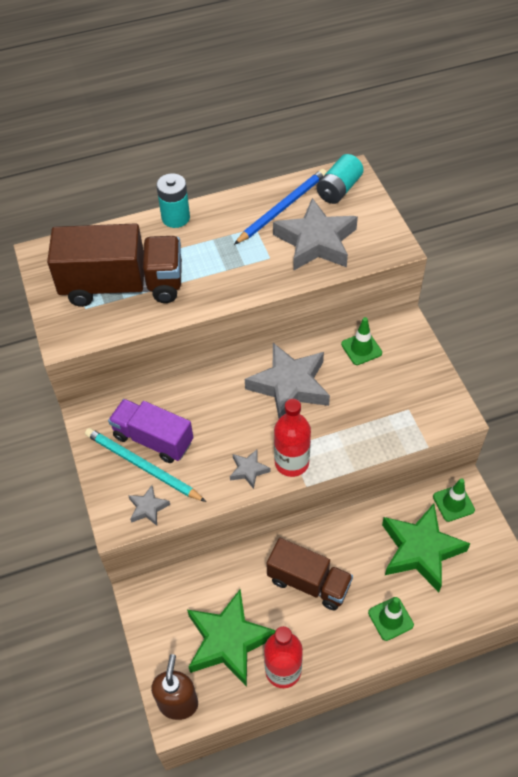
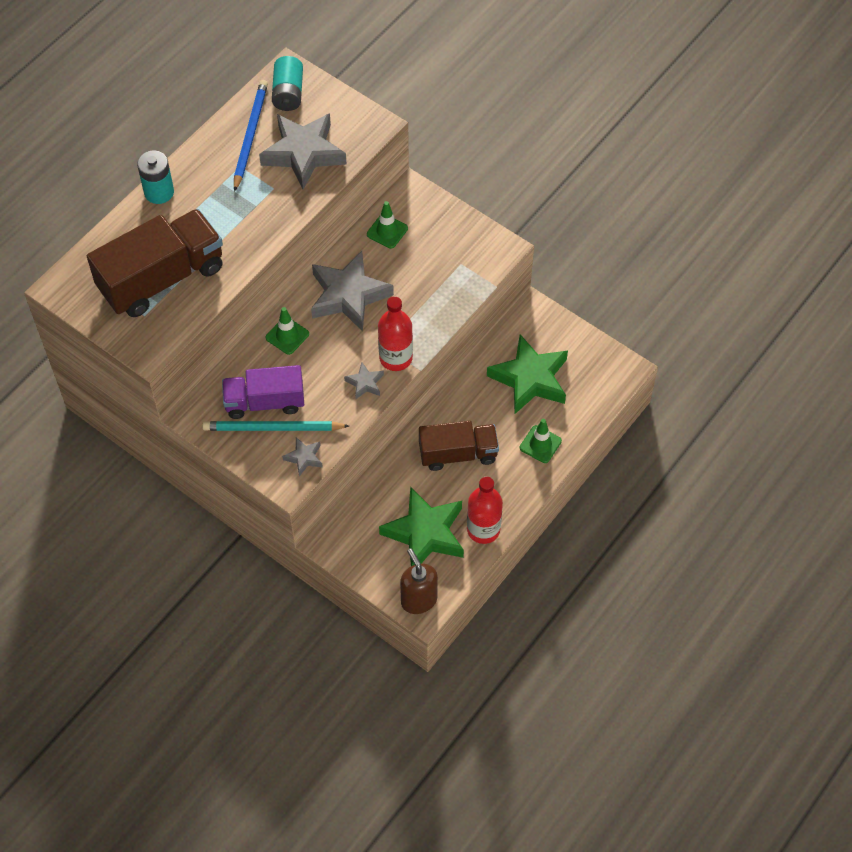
camera: 35 degrees left, 5 degrees up
green traffic cone [433,478,475,522] -> green traffic cone moved to [266,307,309,355]

